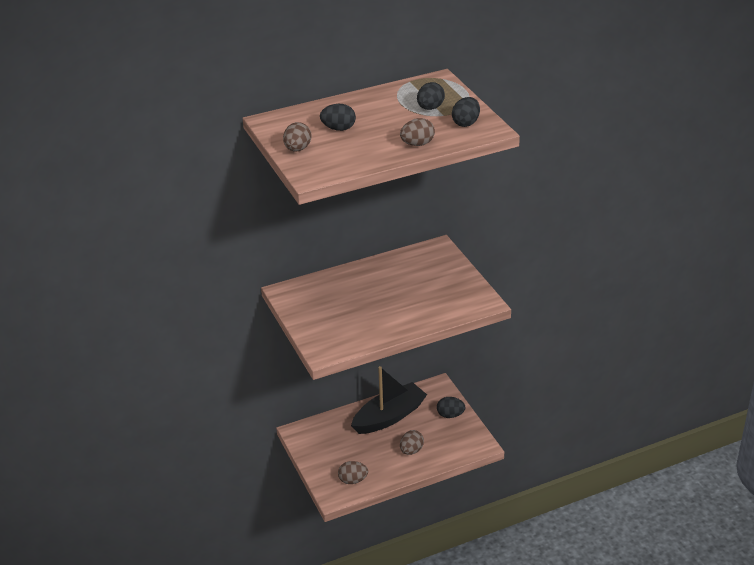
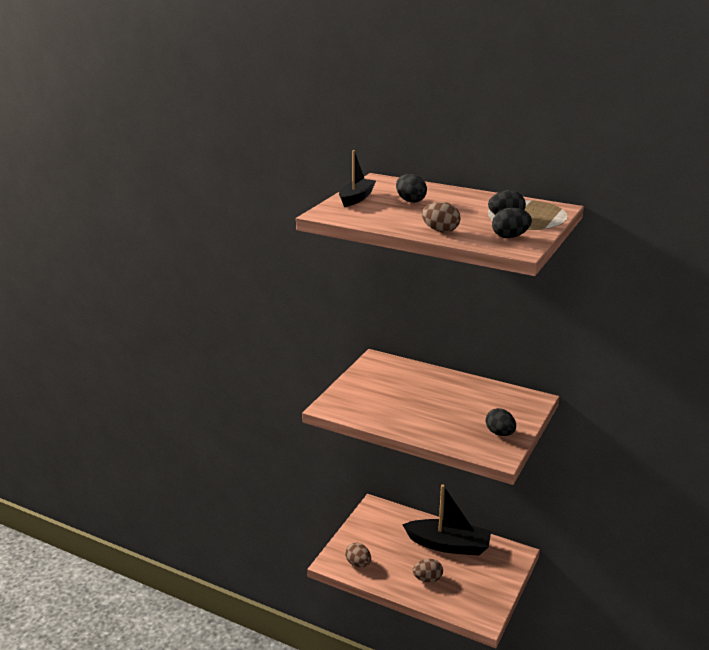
camera: 50 degrees right, 10 degrees down
brown egg [283,122,311,152] -> black boat [339,150,376,207]
black egg [437,397,466,418] -> black egg moved to [486,408,516,436]

